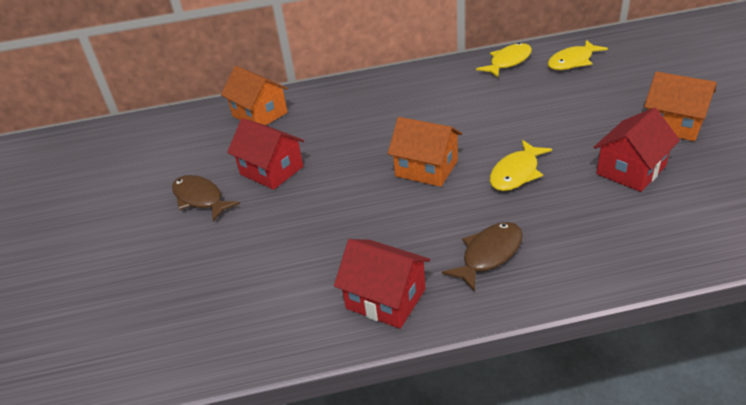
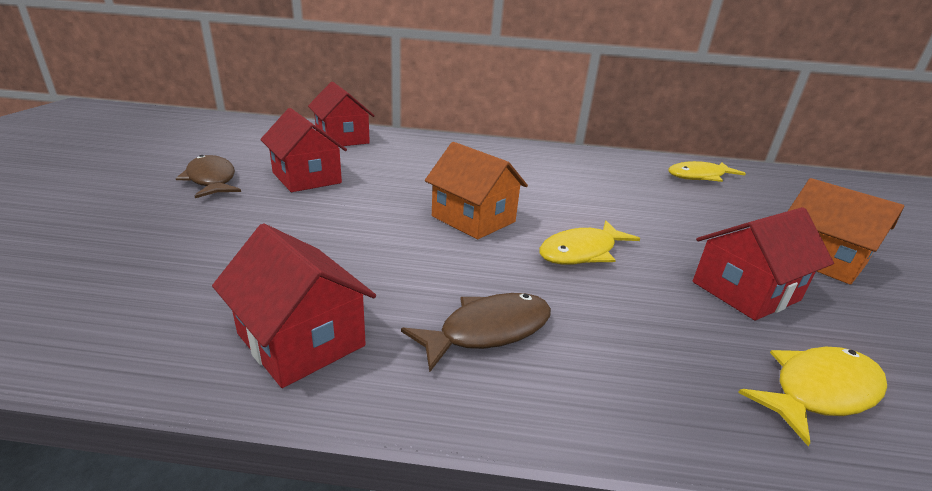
camera: 10 degrees right, 10 degrees down
orange house [221,66,288,125] -> red house [308,82,375,147]
yellow fish [476,43,532,77] -> yellow fish moved to [738,347,887,446]

